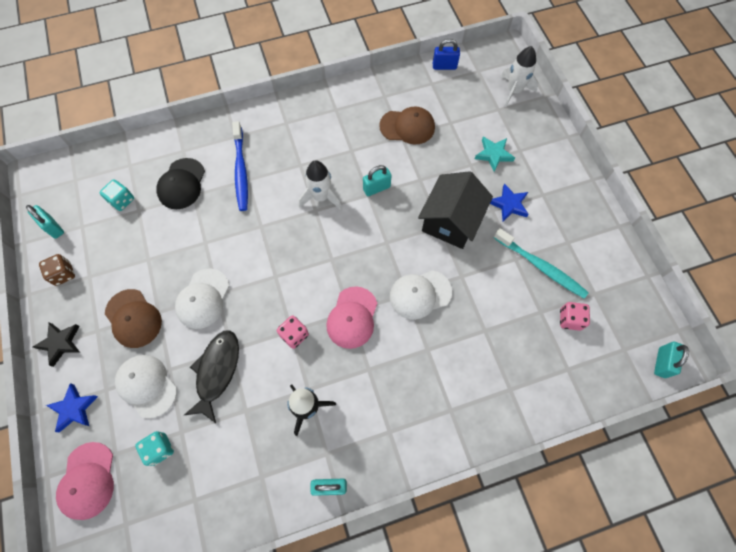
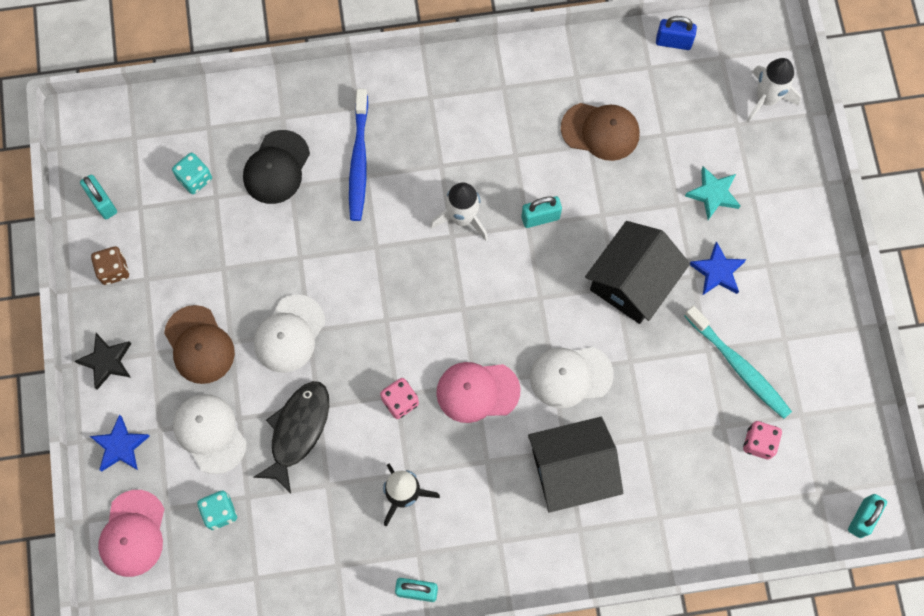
camera: 10 degrees right, 5 degrees up
pink cap [326,286,377,349] -> pink cap turned 60 degrees clockwise [436,362,521,423]
none -> black house [528,417,623,513]

